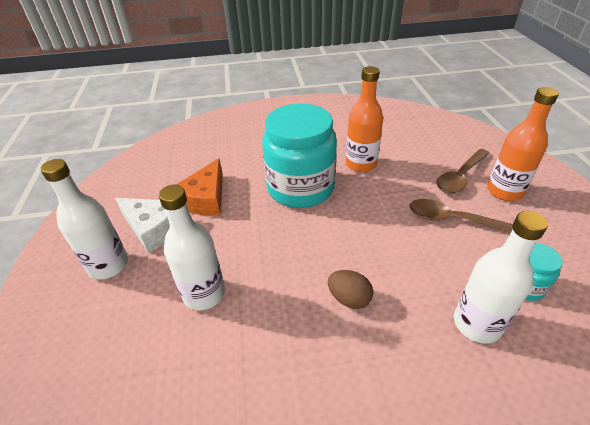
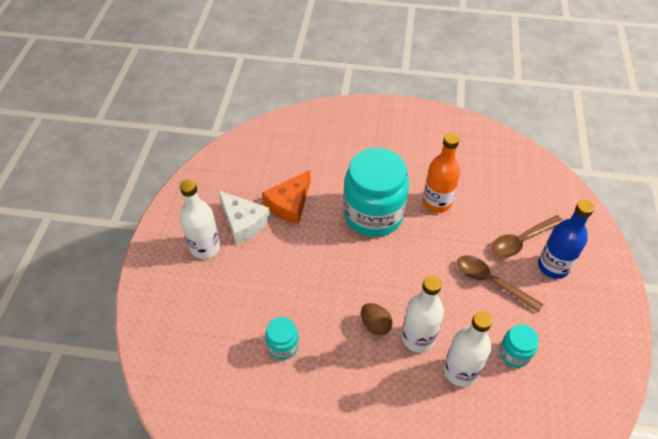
camera: 15 degrees right, 10 degrees up
white bottle [159,185,225,310] -> white bottle moved to [402,275,444,353]
orange bottle [487,87,559,201] -> blue bottle [538,200,594,279]
none -> turquoise jar [265,317,299,360]

